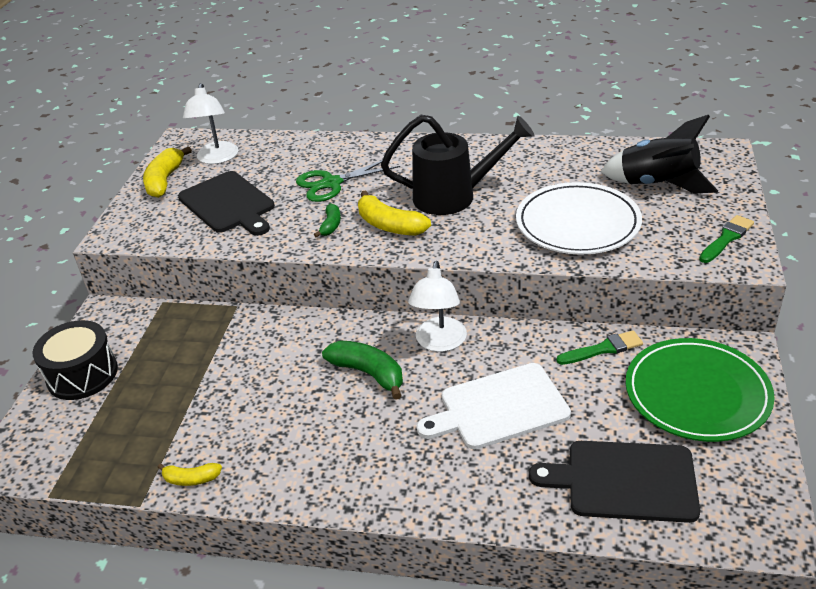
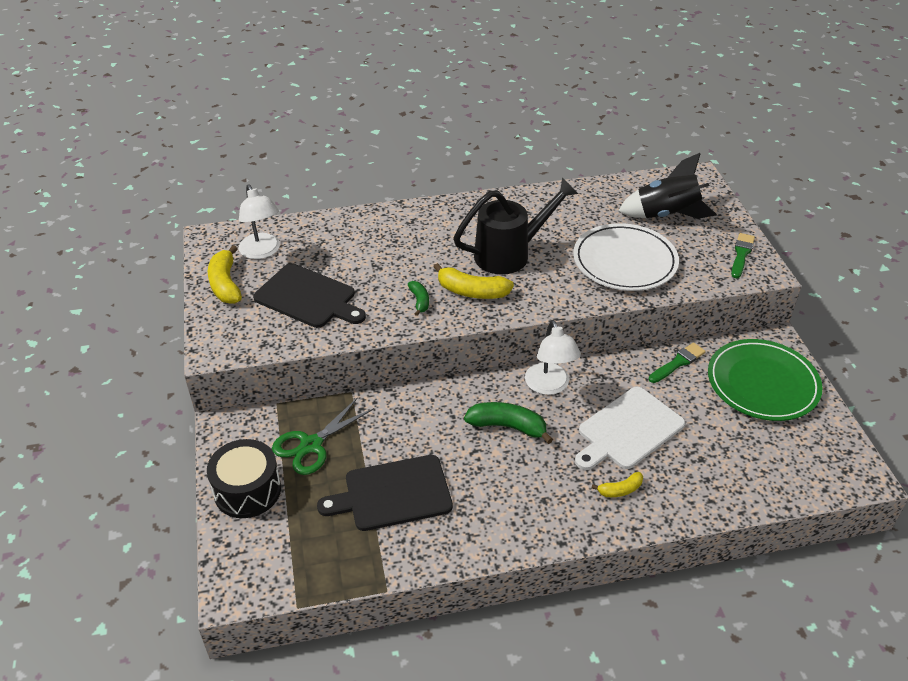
camera: 25 degrees left, 5 degrees up
yellow banana [157,463,222,486] -> yellow banana moved to [591,472,643,497]
green scissors [296,160,400,202] -> green scissors moved to [272,397,374,475]
black cutting board [529,441,700,523] -> black cutting board moved to [317,455,453,531]

